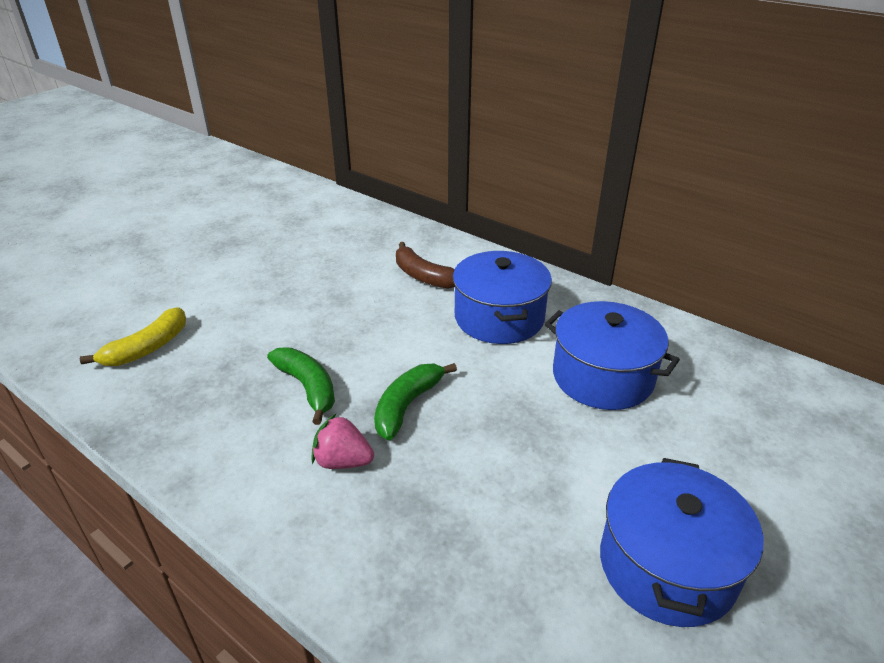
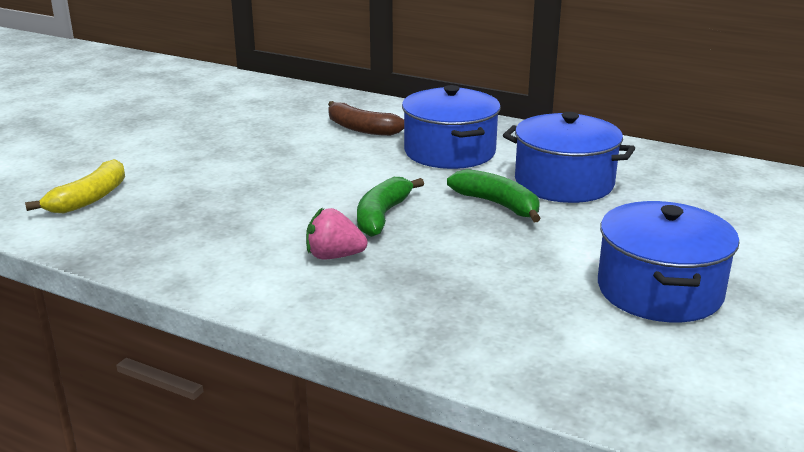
camera: 10 degrees left, 10 degrees down
green banana [267,347,335,425] -> green banana moved to [447,169,541,222]

